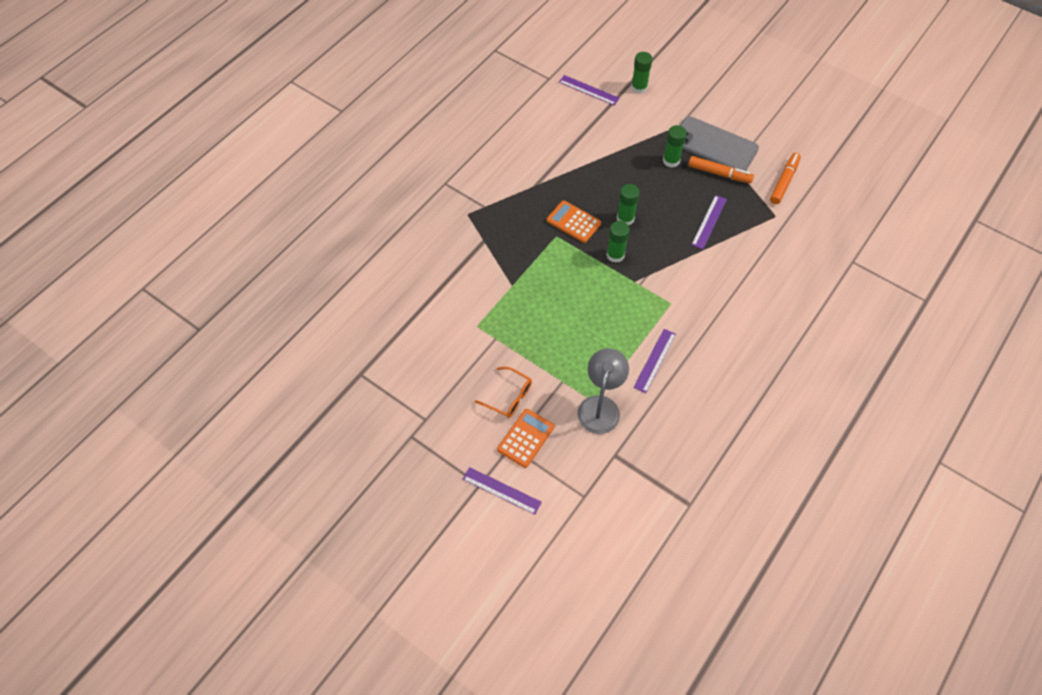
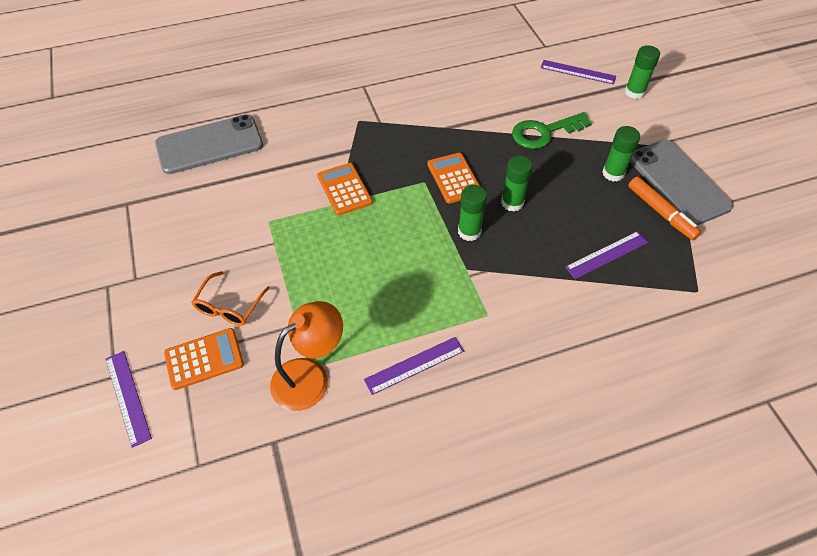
camera: 35 degrees right, 5 degrees down
orange glasses [475,367,532,418] -> orange glasses turned 45 degrees clockwise [191,271,270,326]
purple ruler [559,75,620,105] -> purple ruler turned 45 degrees counterclockwise [541,60,616,85]
grey lamp [577,348,629,434] -> orange lamp [270,301,343,411]
orange marker [770,153,801,204] -> none
none -> grey phone [155,114,263,174]
none -> orange calculator [317,163,373,216]
none -> green key [512,112,592,149]

